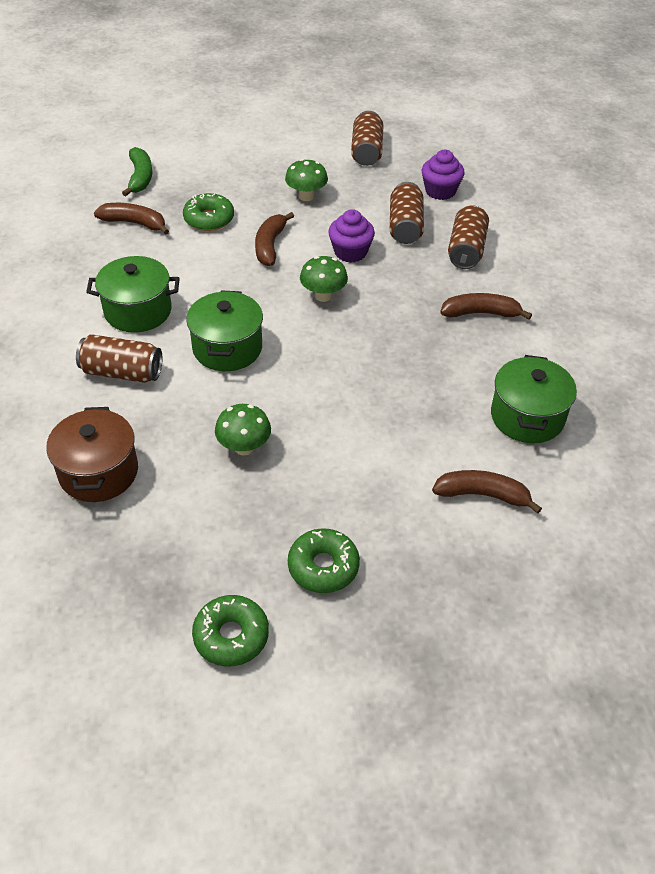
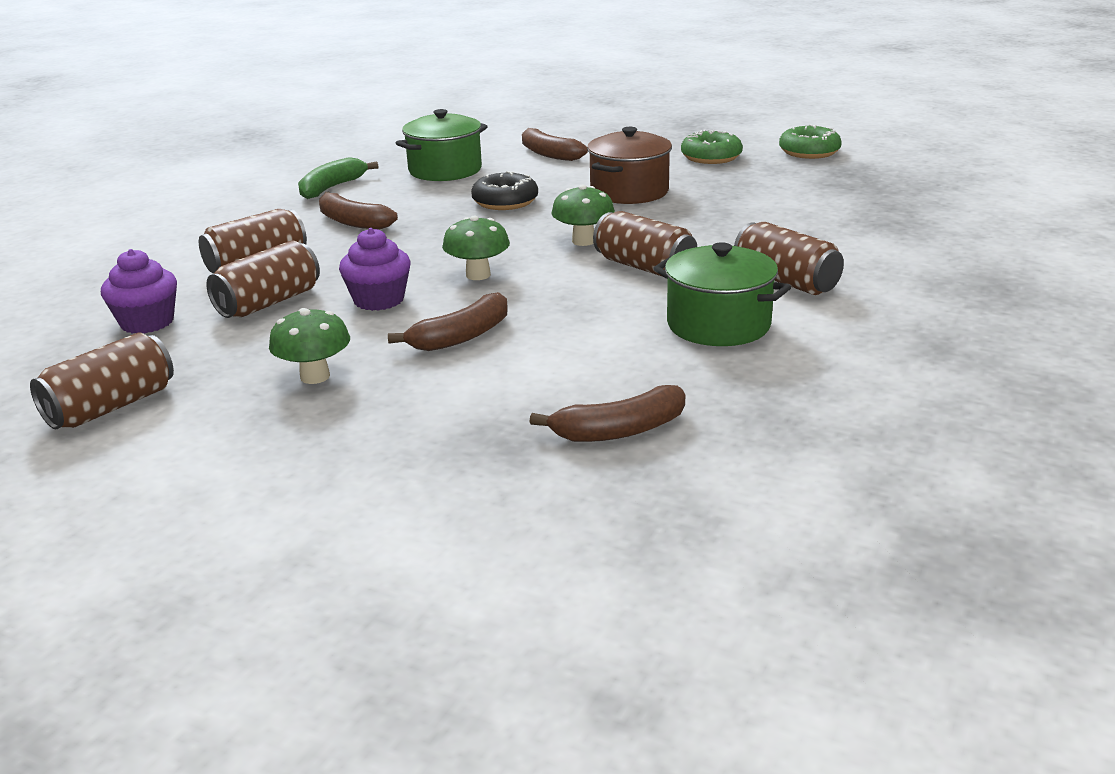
camera: 140 degrees left, 20 degrees down
brown pot [46,407,138,502] -> brown pot moved to [587,127,672,204]
brown banana [94,203,169,235] -> brown banana turned 75 degrees counterclockwise [529,385,685,442]
green banana [122,147,152,196] -> green banana moved to [298,157,378,199]
green donut [183,193,234,231] -> none
green pot [186,290,263,371] -> brown can [593,211,697,277]
green mushroom [215,404,271,455] -> green mushroom moved to [552,185,615,246]
none -> black donut [471,171,538,210]

